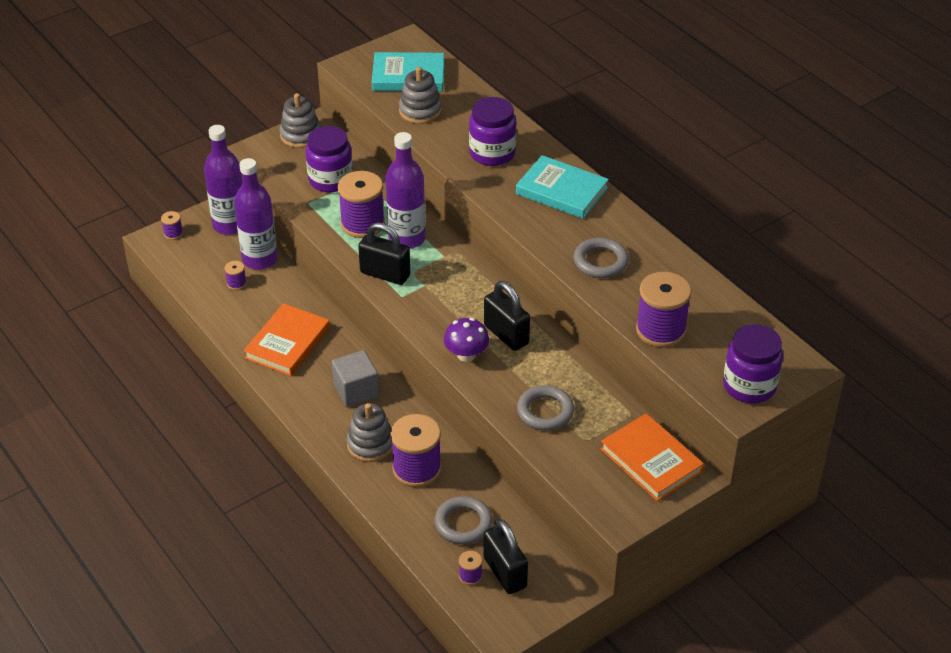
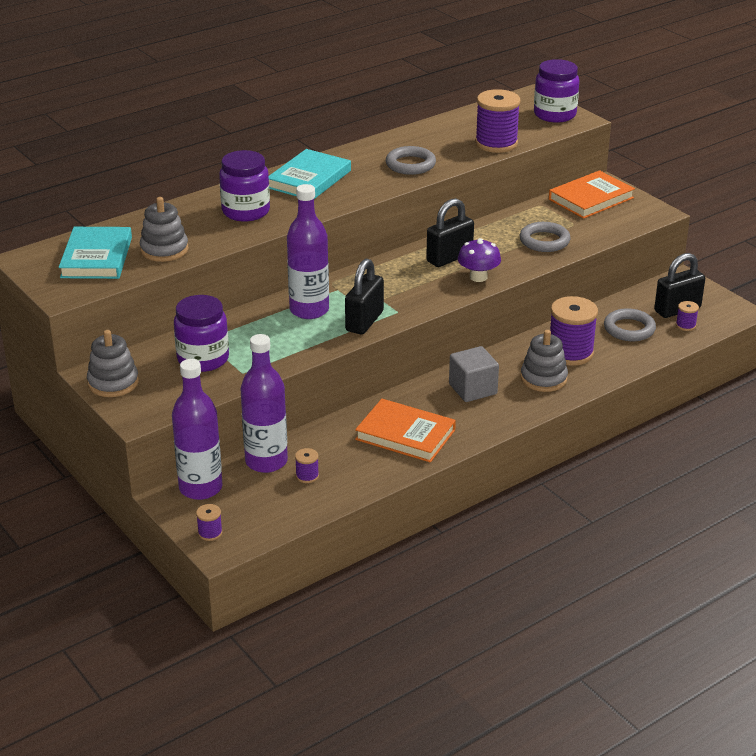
camera: 90 degrees left, 10 degrees down
purple spool [338,171,385,238] -> none

